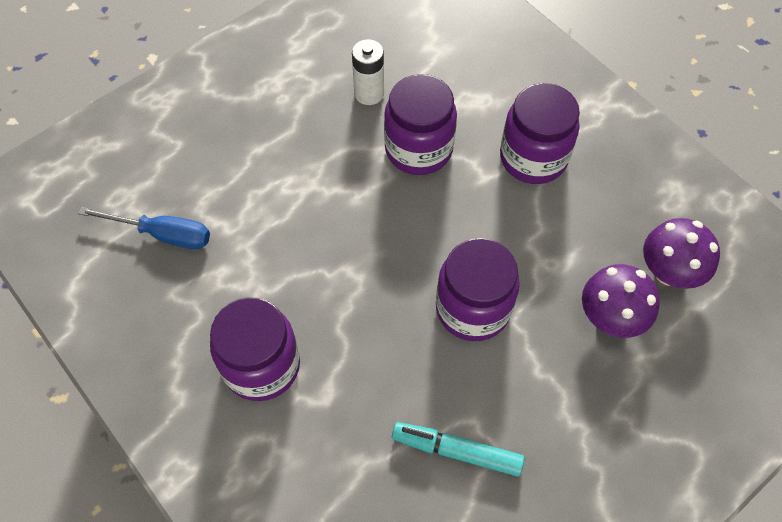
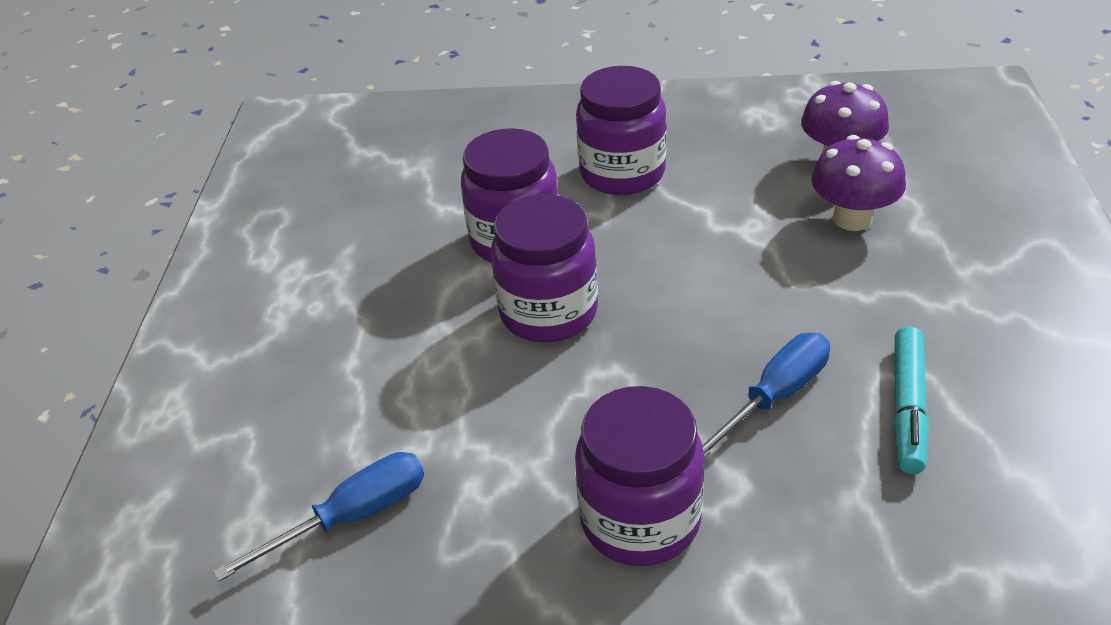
camera: 45 degrees left, 20 degrees down
white battery [352,39,384,105] -> none
turquoise marker [392,422,524,476] -> turquoise marker turned 45 degrees counterclockwise [893,326,929,474]
purple jar [436,238,520,341] -> purple jar moved to [491,194,598,343]
none -> blue screwdriver [702,332,830,458]

